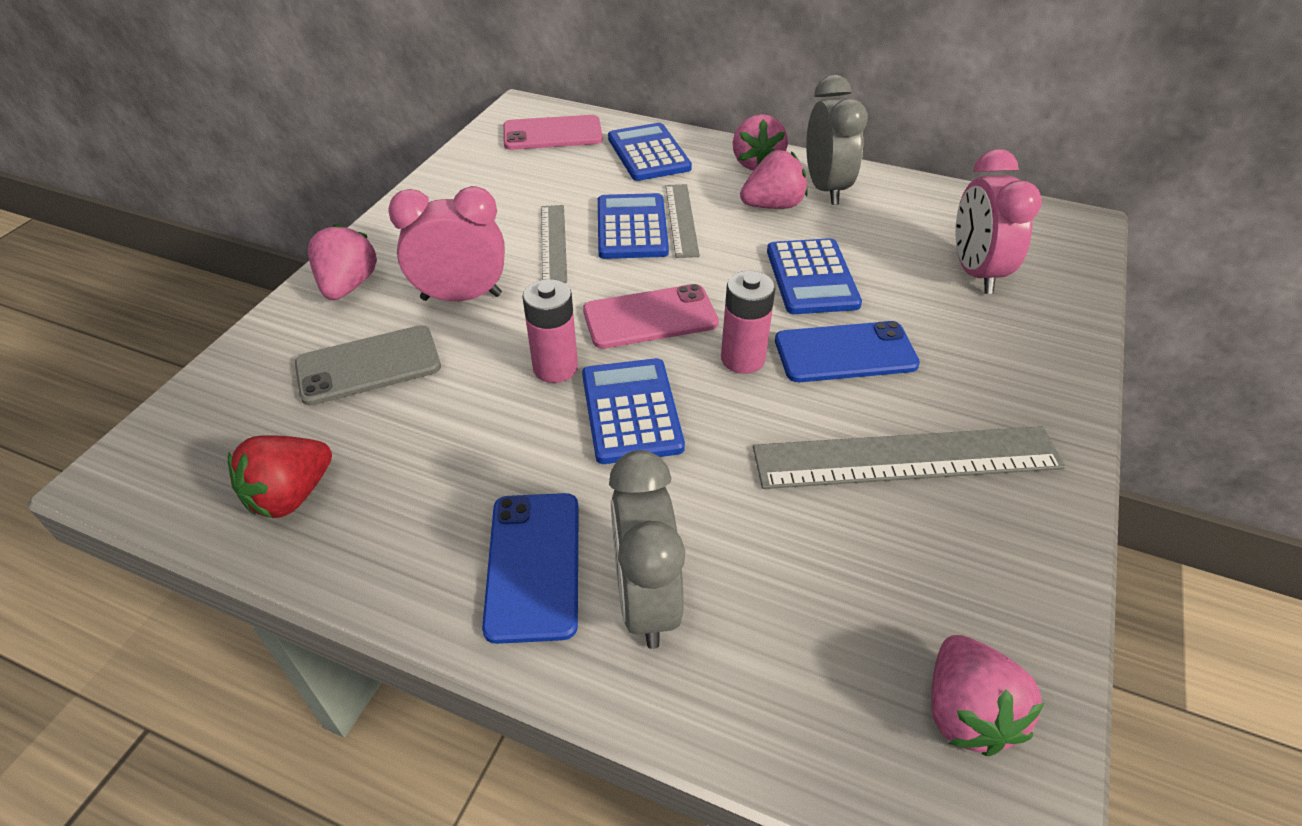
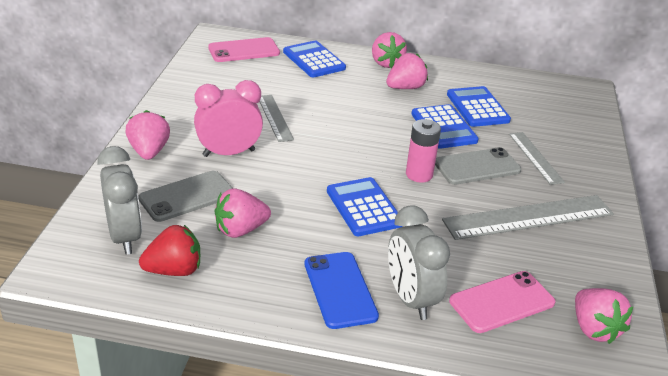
camera: 15 degrees left, 10 degrees down
red strawberry [228,435,332,518] -> red strawberry turned 135 degrees counterclockwise [139,225,200,276]
pink battery [522,279,578,383] -> none
pink phone [583,284,719,349] -> pink phone moved to [449,271,555,333]
blue calculator [598,193,669,259] -> blue calculator moved to [447,86,511,127]
grey ruler [665,184,700,258] -> grey ruler moved to [509,132,565,185]
blue phone [775,321,920,382] -> grey phone [435,147,521,185]
grey clock [806,75,868,205] -> grey clock moved to [97,146,142,255]
pink clock [955,149,1042,294] -> none
none -> pink strawberry [215,188,271,238]

